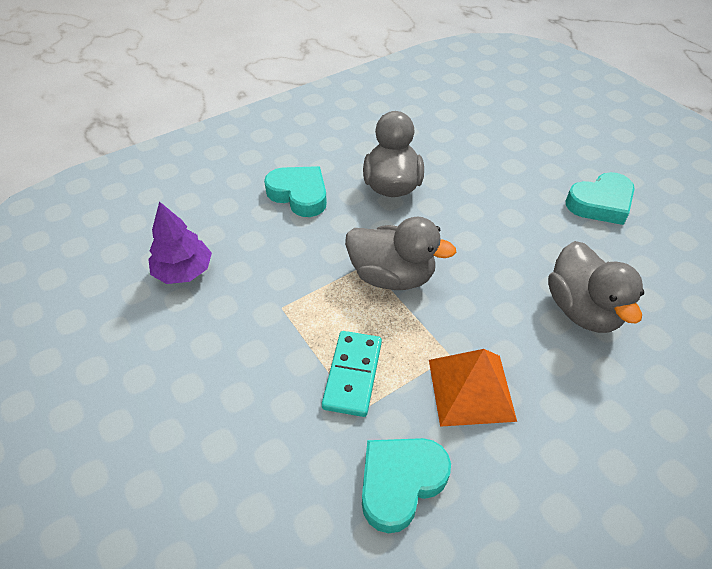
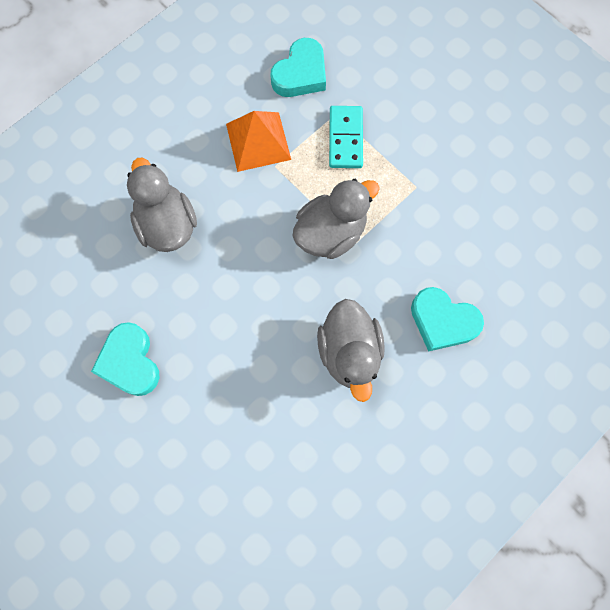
camera: 170 degrees right, 25 degrees up
purple tree [148,201,212,284] -> none
grey duck [345,217,456,290] -> grey duck turned 135 degrees clockwise [292,179,380,259]
turquoise heart [565,172,635,225] -> turquoise heart turned 75 degrees counterclockwise [91,322,159,396]

